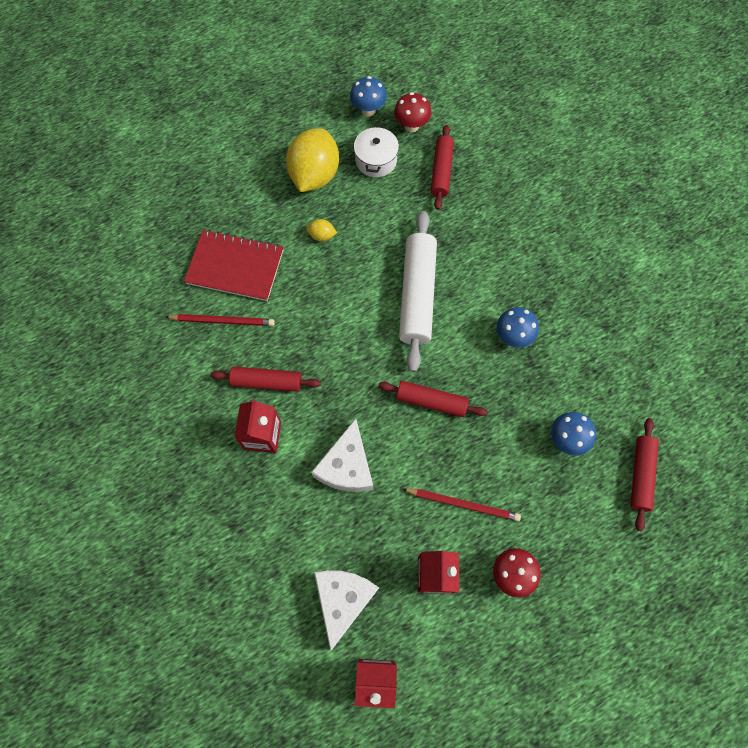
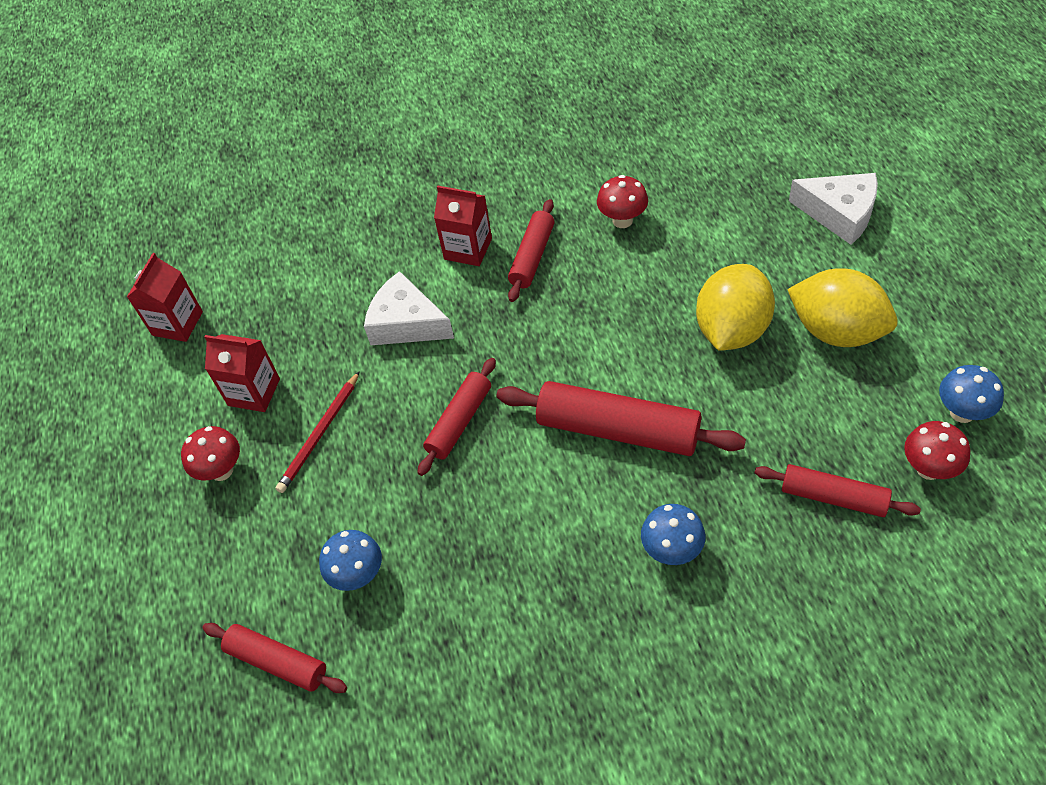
camera: 110 degrees right, 15 degrees down
red pencil [166,314,275,326] -> red mushroom [597,175,648,228]
red notebook [184,230,283,301] -> none
yellow lemon [306,219,337,241] -> yellow lemon [696,264,775,351], size x2.42
white cheese [314,570,379,651] -> white cheese moved to [789,173,878,245]
white pot [354,125,399,177] -> none
white rolling pin [399,211,437,372] -> red rolling pin [496,381,746,456]
blue mushroom [497,307,539,348] -> blue mushroom moved to [641,504,705,565]

